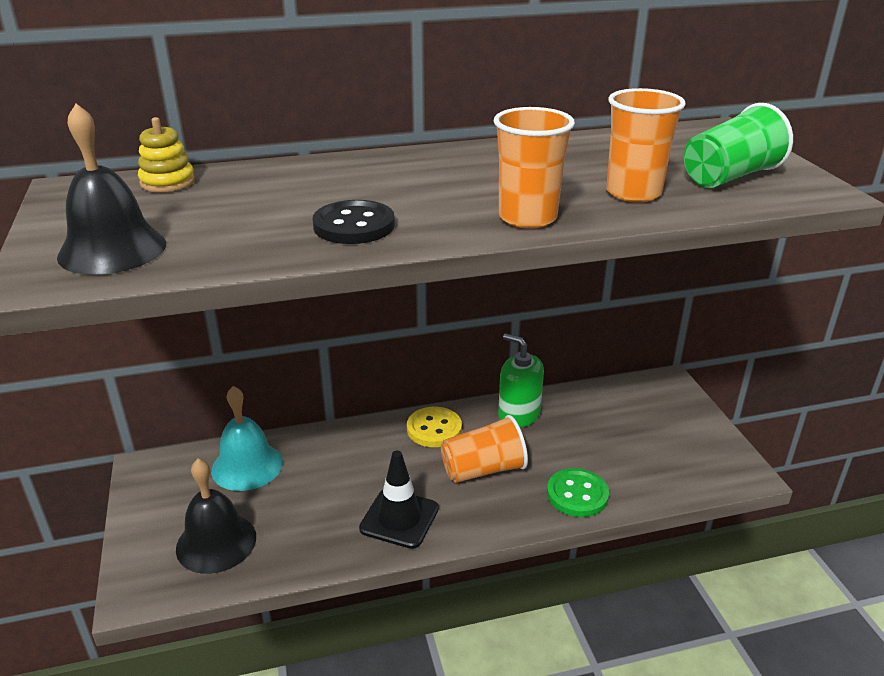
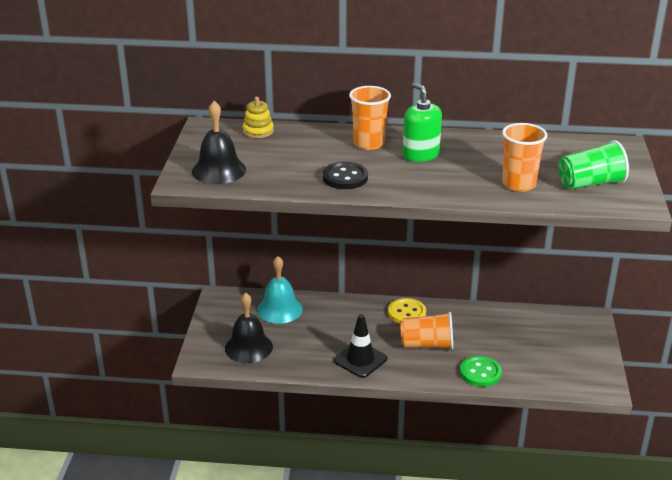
camera: 20 degrees right, 0 degrees up
orange cup [494,107,575,229] -> orange cup moved to [349,86,391,150]
green soap dispenser [498,333,544,428] -> green soap dispenser moved to [403,83,442,162]

